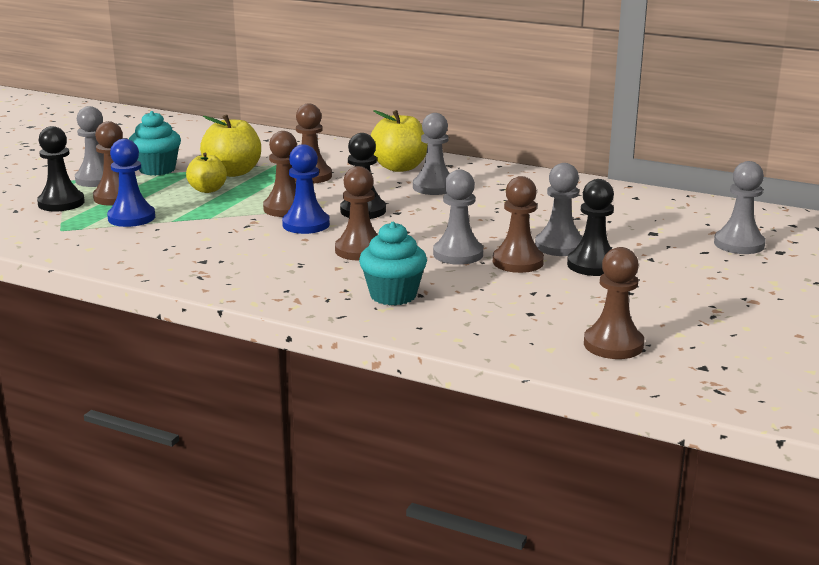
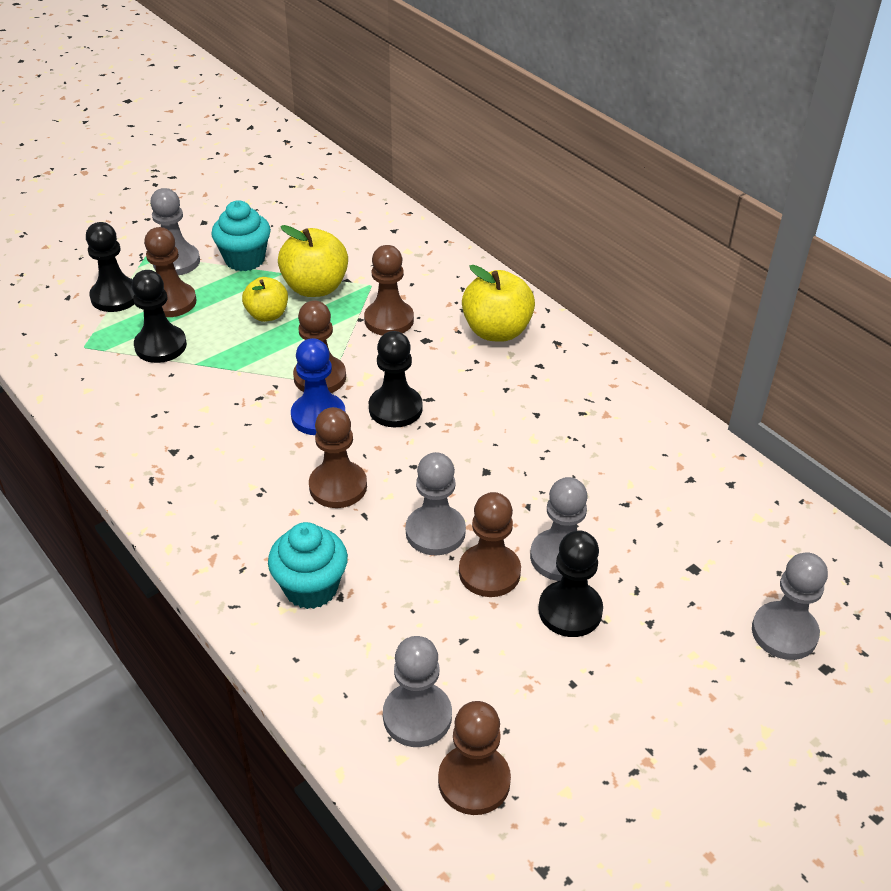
camera: 25 degrees right, 20 degrees up
blue pawn [107,139,155,227] -> black pawn [132,270,187,363]
grey pawn [413,113,450,195] -> grey pawn moved to [383,636,452,747]

